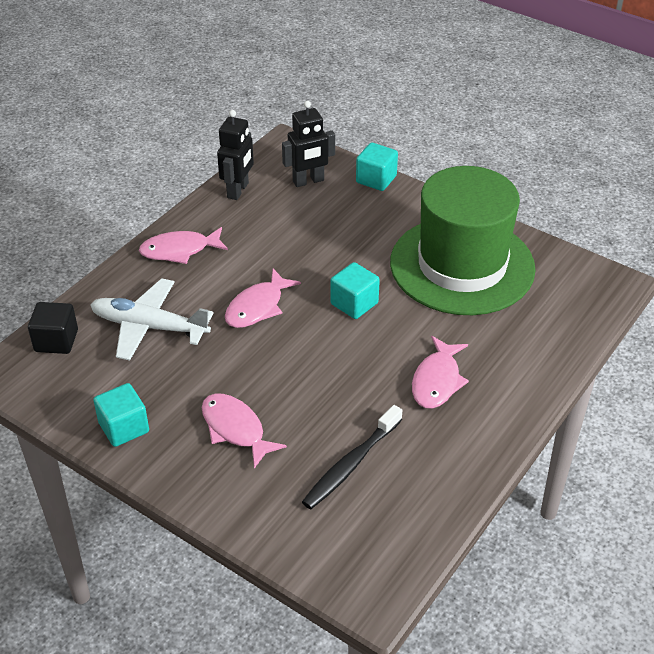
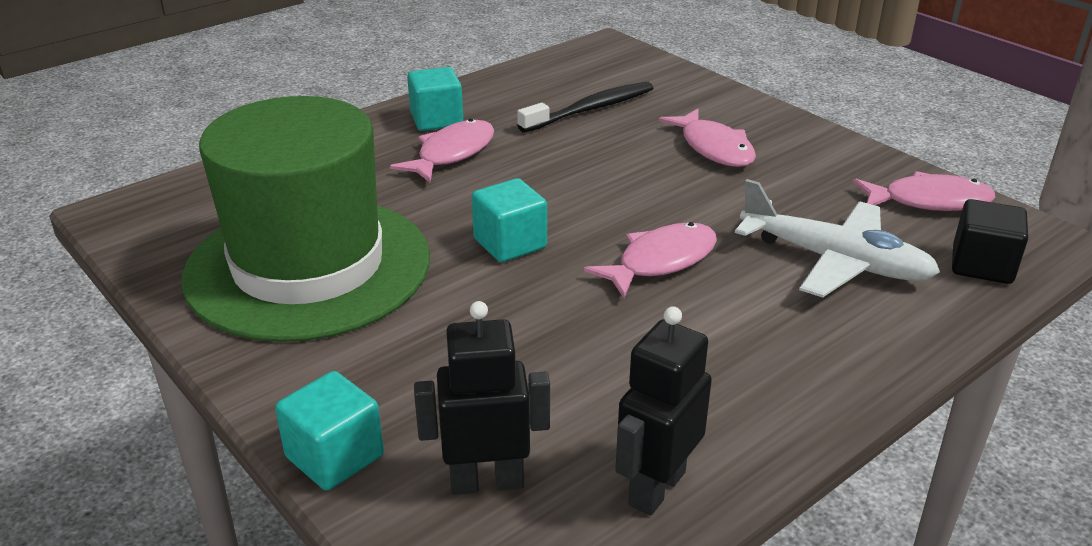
camera: 165 degrees left, 10 degrees down
turquoise cube [93,383,149,447] -> turquoise cube moved to [407,67,463,131]
pink fish [139,227,228,264] -> pink fish moved to [853,171,996,211]

